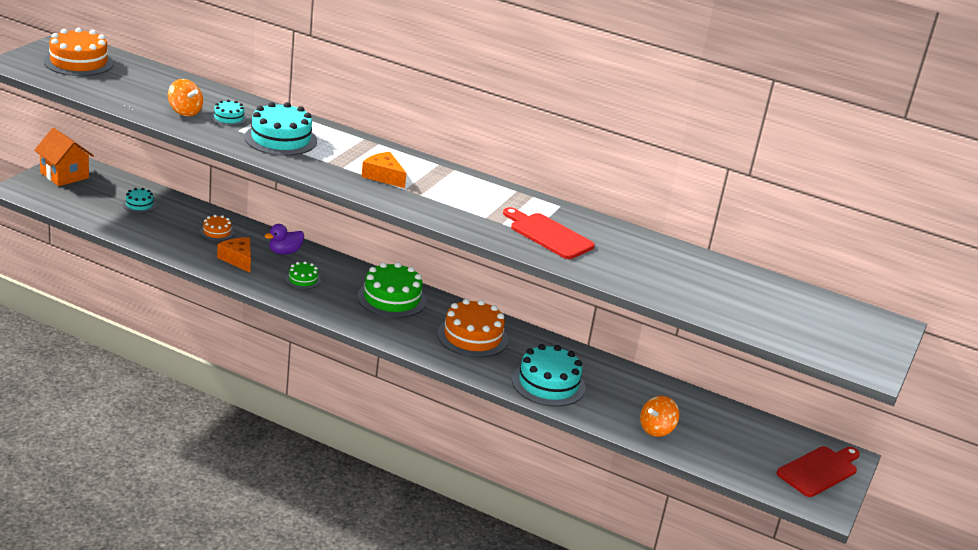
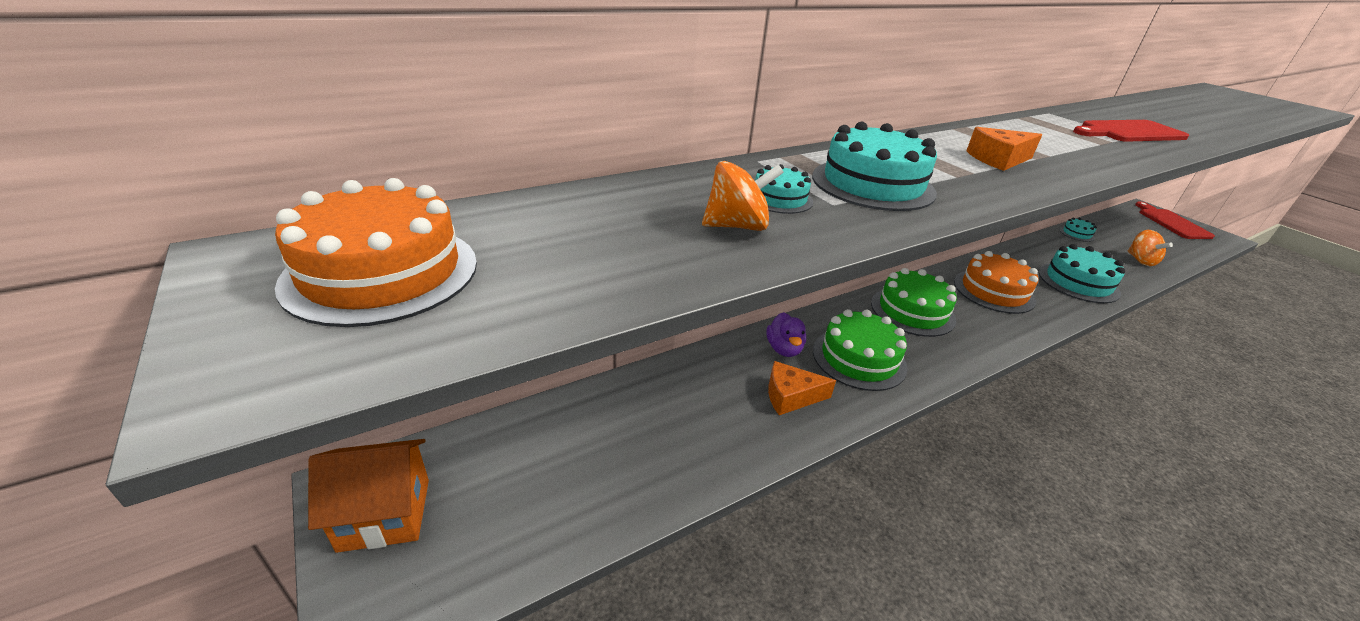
camera: 55 degrees left, 5 degrees up
turquoise cake [123,188,156,213] -> turquoise cake moved to [1059,217,1097,242]
orange cake [200,215,234,241] -> none
green cake [286,261,321,289] -> green cake [813,309,908,391], size x1.98

